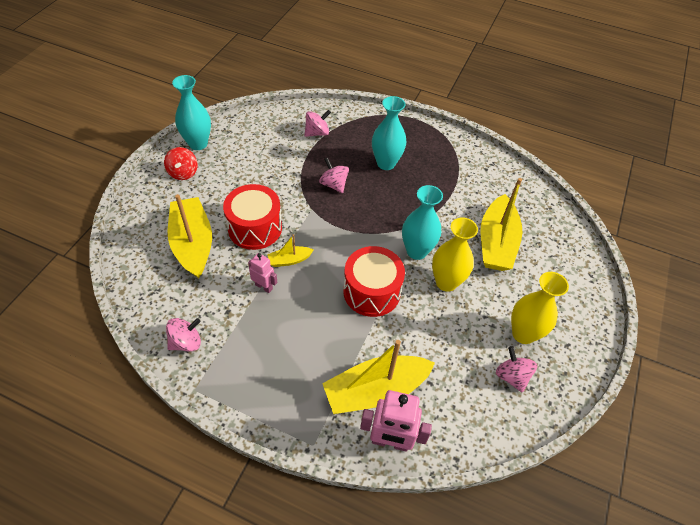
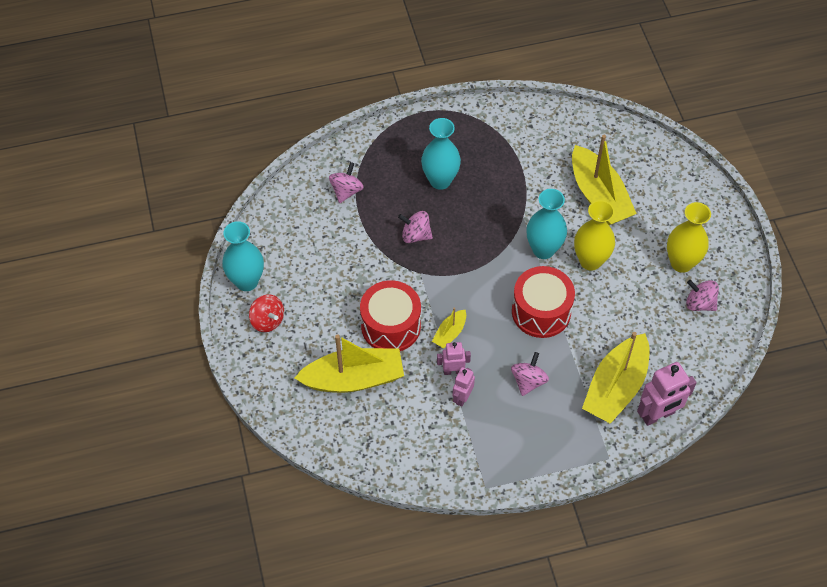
camera: 35 degrees left, 5 degrees up
pink spinning top [166,318,201,352] -> pink spinning top moved to [511,352,549,396]
yellow boat [168,194,212,278] -> yellow boat turned 135 degrees clockwise [294,334,404,393]
none -> pink robot [452,367,475,407]

